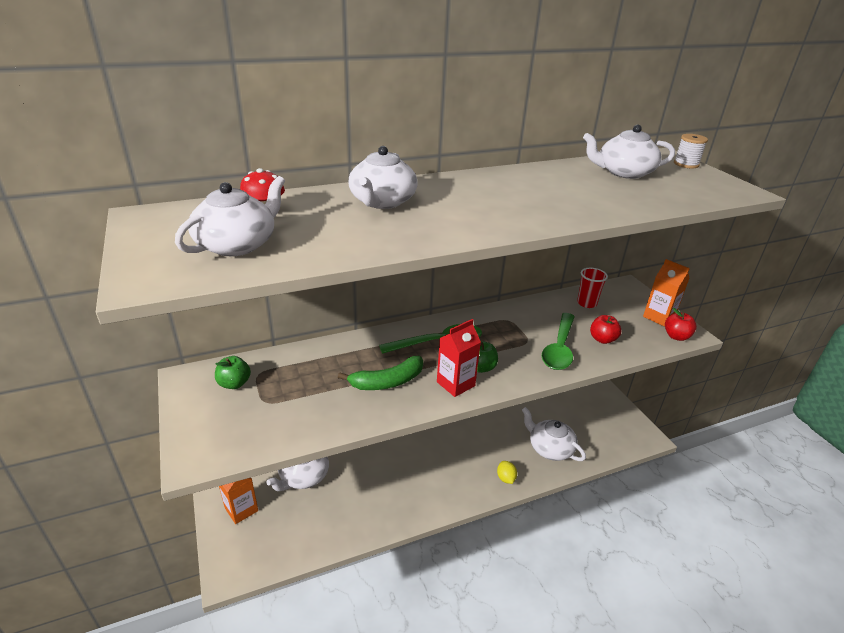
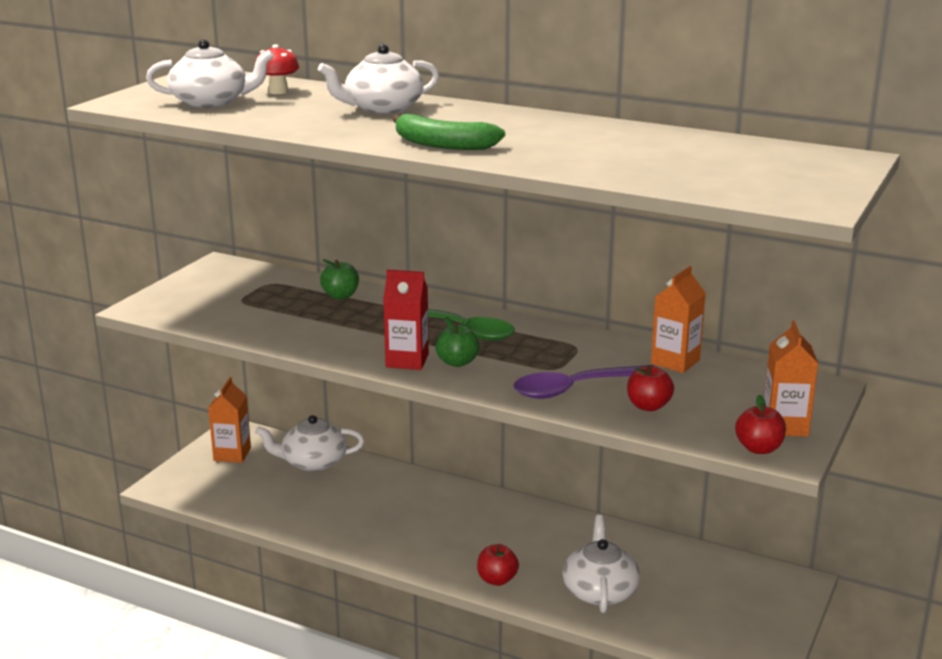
camera: 50 degrees right, 10 degrees down
green apple [215,356,251,389] -> green apple moved to [320,259,359,299]
green banana [338,356,423,390] -> green banana moved to [392,114,505,150]
yellow lemon [497,461,517,484] -> red apple [477,544,519,586]
green spoon [542,313,575,370] -> purple spoon [513,365,654,399]
red cup [577,268,608,308] -> none
white teapot [583,125,675,179] -> none
white spool [674,134,708,168] -> none
none -> orange carton [651,266,706,373]

